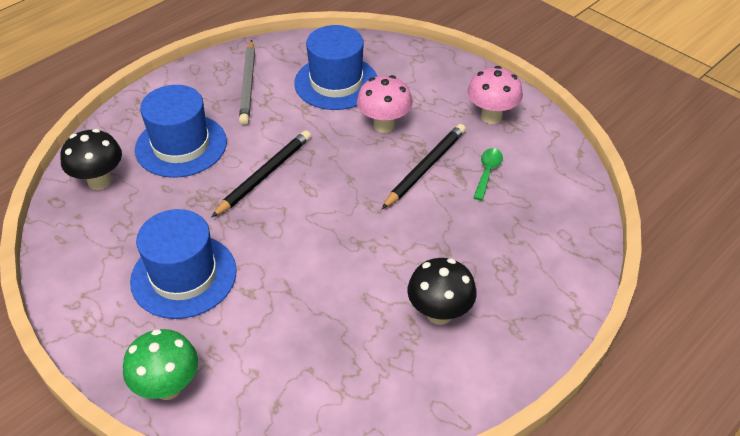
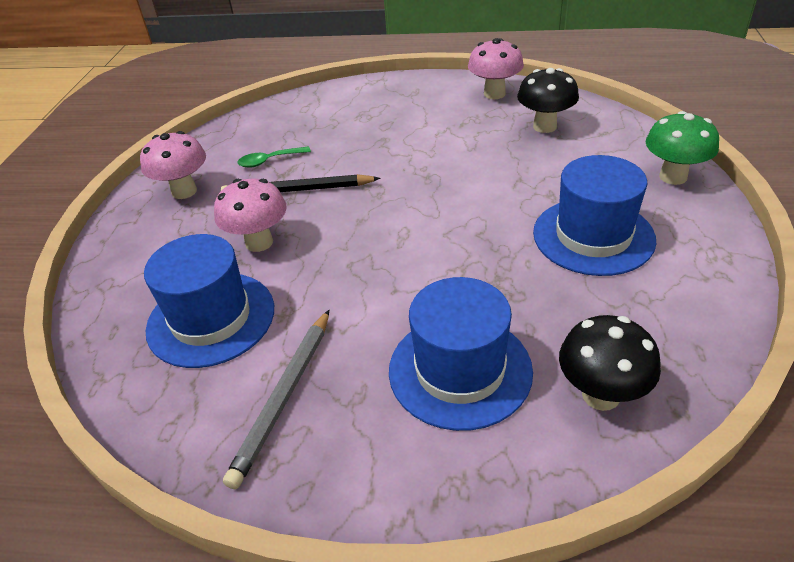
camera: 125 degrees left, 5 degrees down
black pencil [211,130,311,218] -> none
grey pencil [239,40,255,125] -> grey pencil turned 150 degrees clockwise [223,310,329,489]
black mushroom [407,258,477,325] -> black mushroom moved to [517,68,579,133]
none -> pink mushroom [468,38,524,99]

